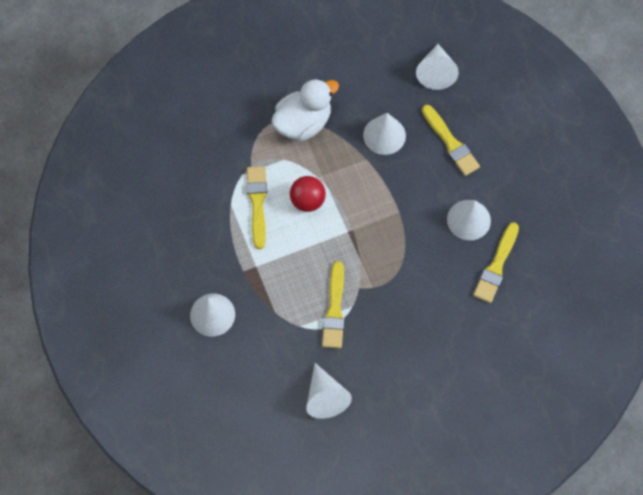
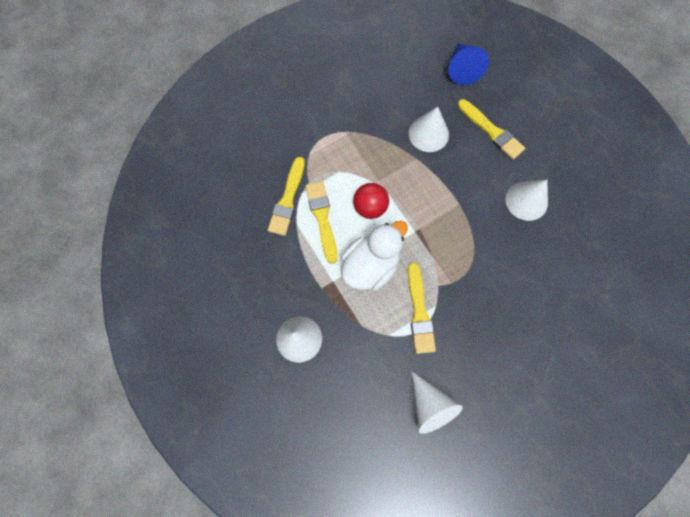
camera: 10 degrees left, 5 degrees up
white duck [271,78,339,141] -> white duck moved to [341,221,408,291]
white cone [416,44,459,90] -> blue cone [448,44,489,85]
yellow brush [473,222,519,303] -> yellow brush moved to [268,157,305,236]

